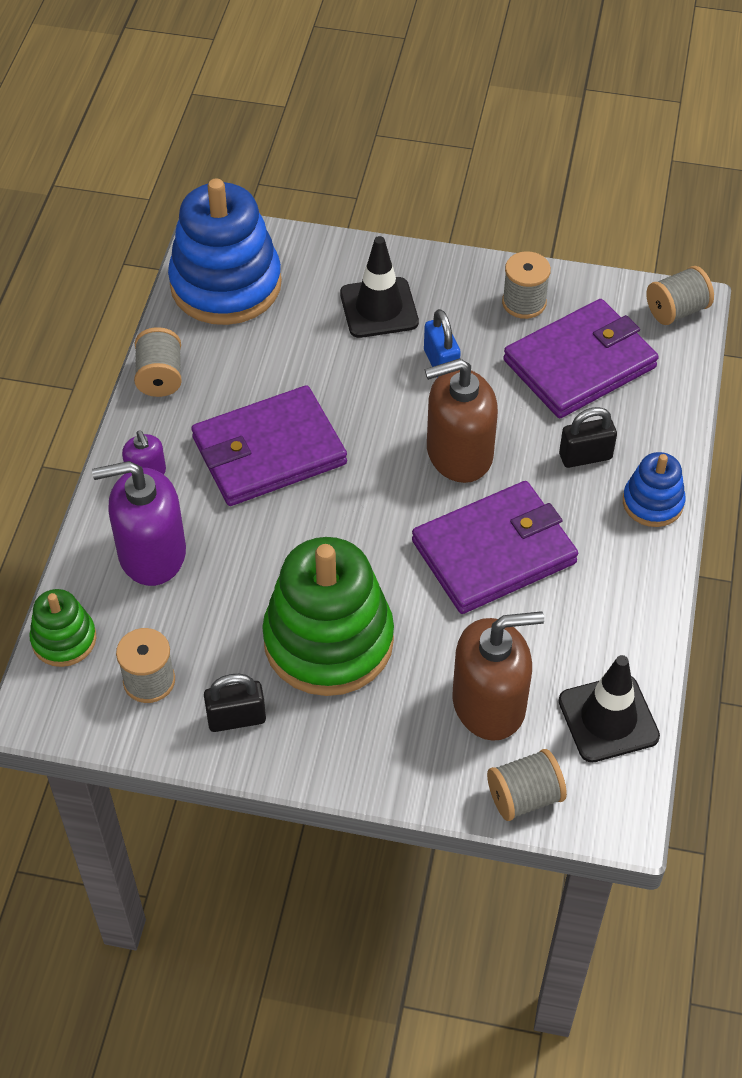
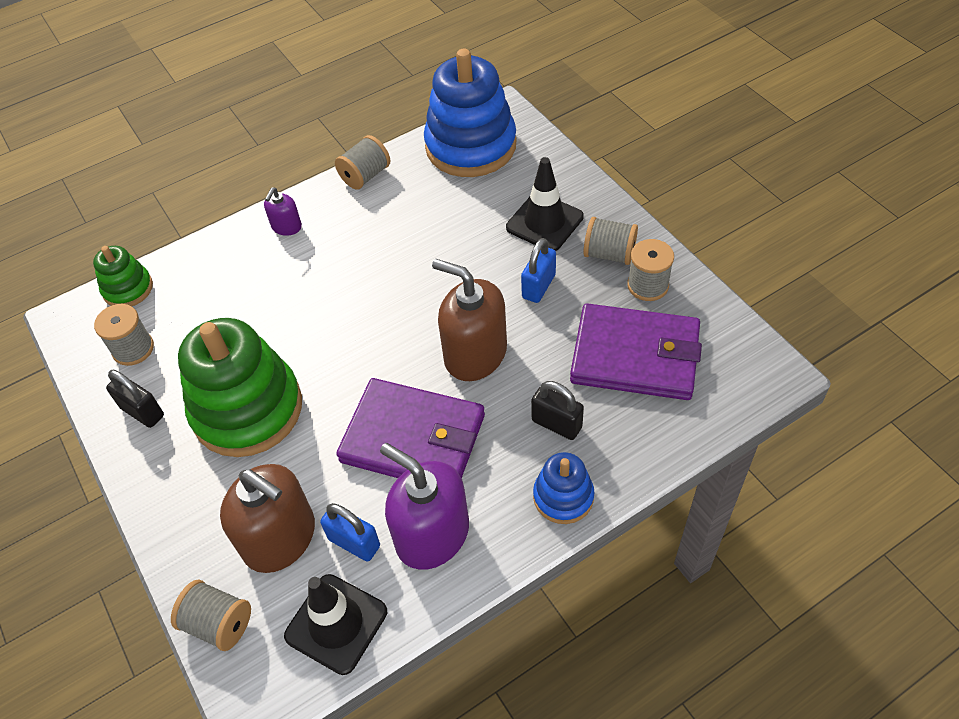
camera: 50 degrees right, 0 degrees up
purple soap dispenser [92,461,186,586] -> purple soap dispenser moved to [380,443,469,570]
purple wallet [191,385,347,506] -> none
grey spool [646,266,714,325] -> grey spool moved to [583,217,638,265]
none -> blue padlock [320,503,380,562]

